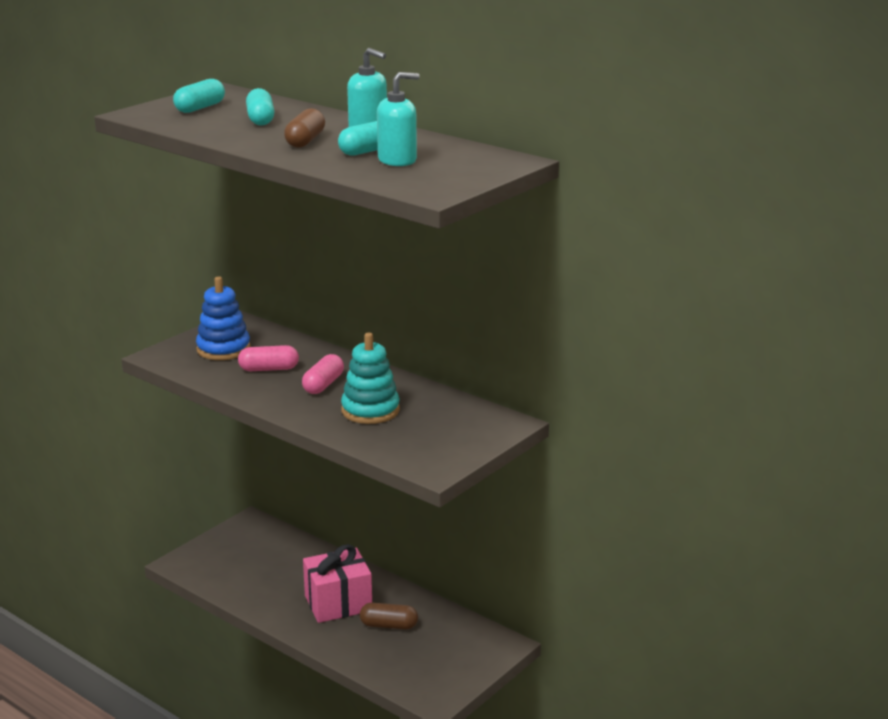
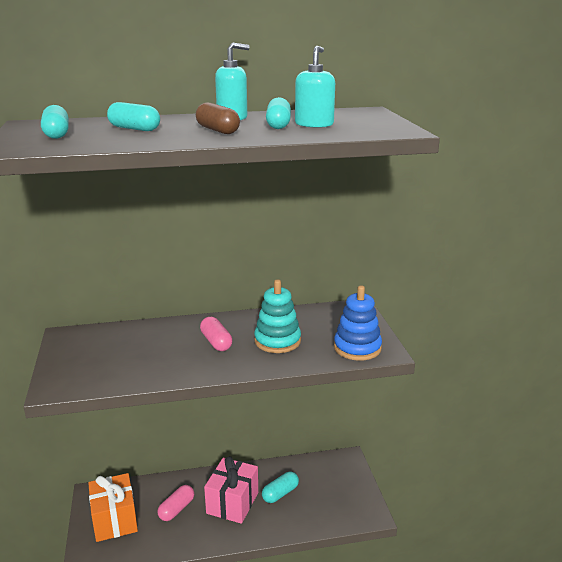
camera: 50 degrees left, 0 degrees up
blue stacking toy [196,276,251,360] -> blue stacking toy moved to [334,285,382,361]
pink capsule [238,345,299,371] -> pink capsule moved to [158,485,194,521]
brown capsule [360,603,418,630] -> turquoise capsule [262,472,299,503]
none -> orange gift [88,473,138,542]

